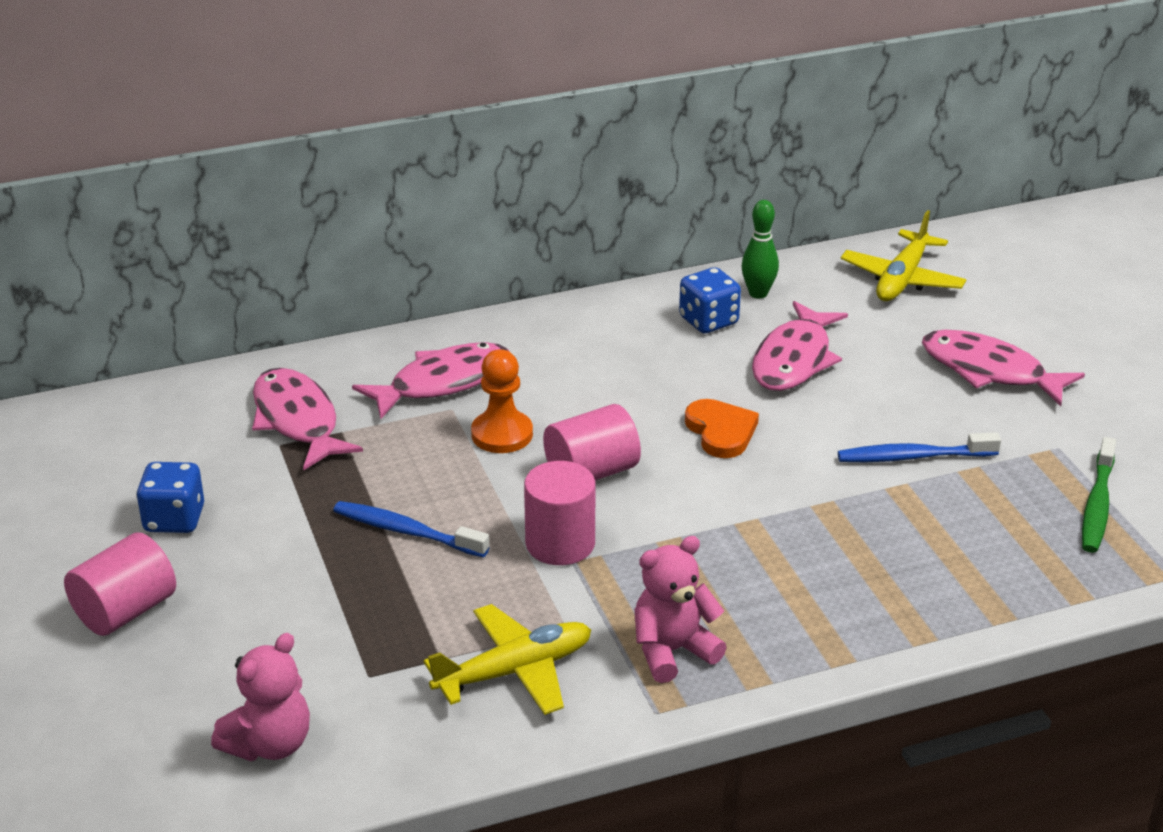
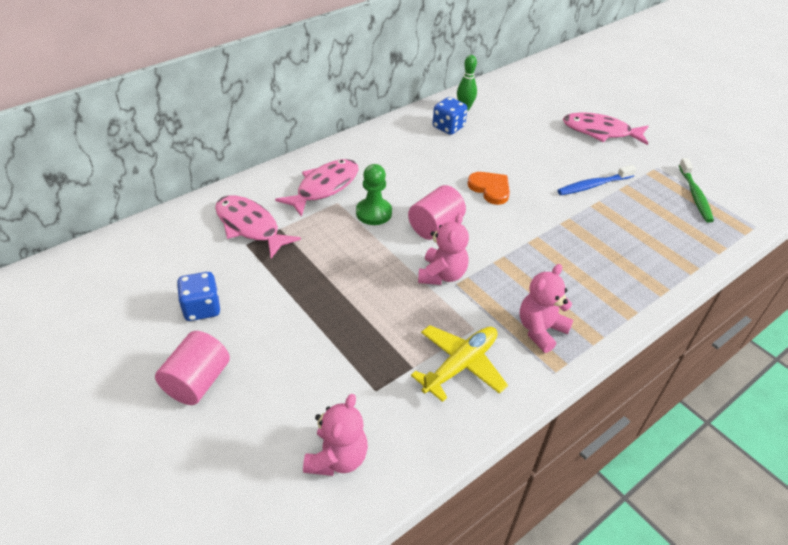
camera: 20 degrees left, 10 degrees up
blue toothbrush [333,501,490,557] -> none
orange pawn [471,349,533,453] -> green pawn [356,164,392,225]
pink cylinder [524,461,595,565] -> pink teddy bear [418,213,469,285]
pink fish [752,301,848,391] -> none
yellow plane [841,210,967,301] -> none

